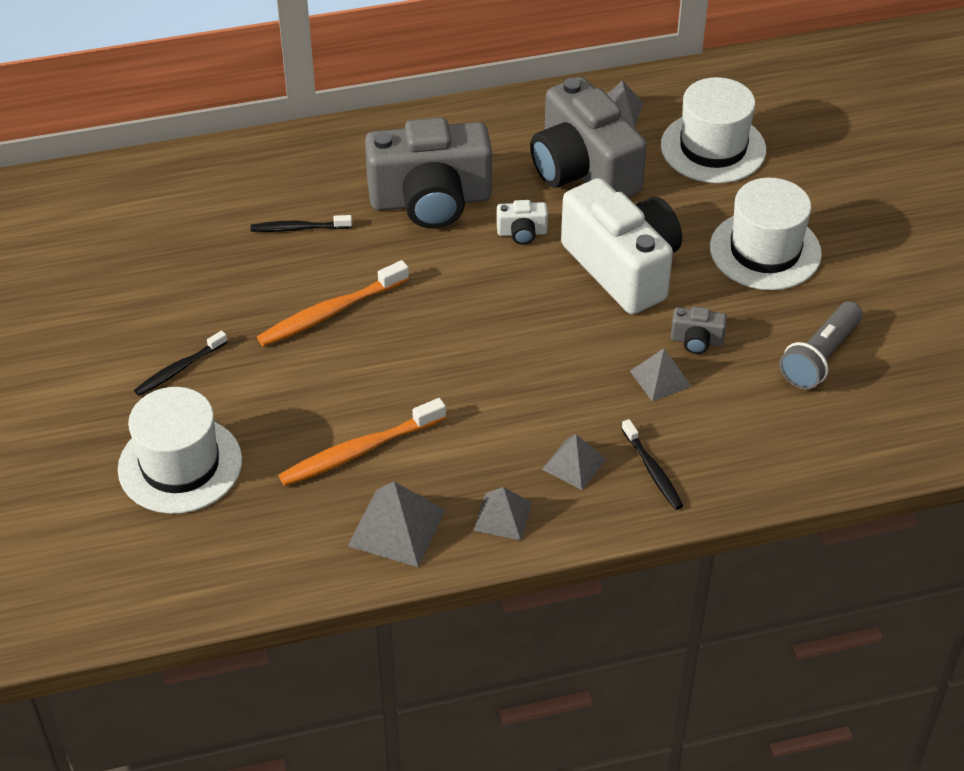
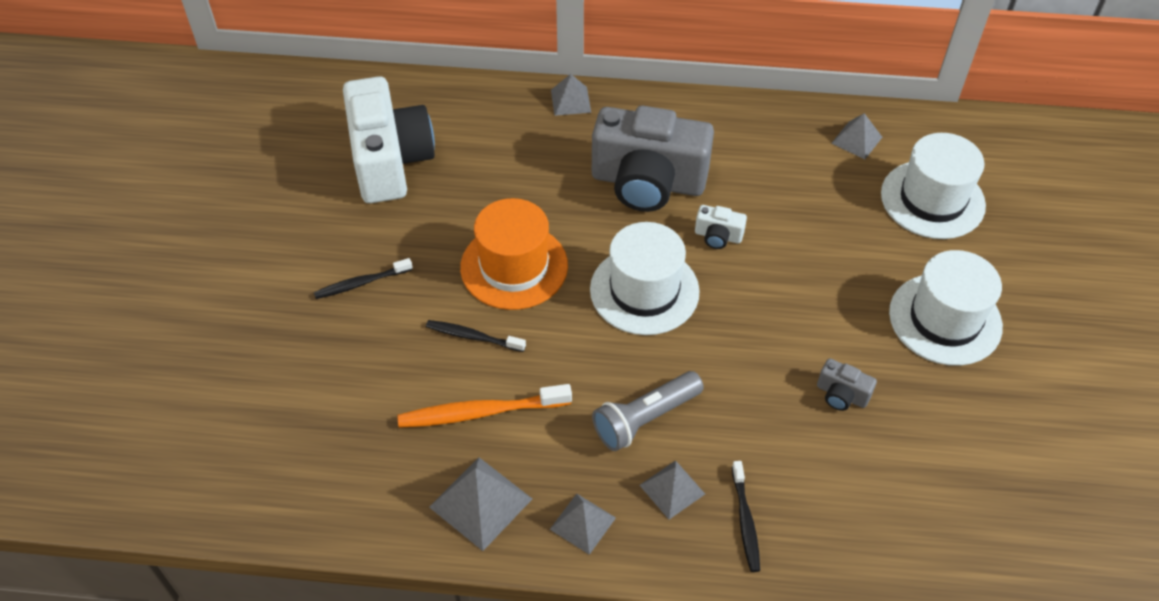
camera: 20 degrees right, 5 degrees up
white hat [118,387,242,514] -> white hat moved to [590,222,700,335]
black toothbrush [250,215,352,232] -> black toothbrush moved to [426,320,526,352]
orange toothbrush [257,260,409,347] -> orange hat [460,198,568,310]
grey camera [530,77,647,197] -> none
white camera [561,178,682,314] -> white camera moved to [343,76,435,203]
grey pyramid [630,348,691,402] -> grey pyramid moved to [551,74,591,116]
grey flashlight [779,302,862,389] -> grey flashlight moved to [592,371,704,451]

